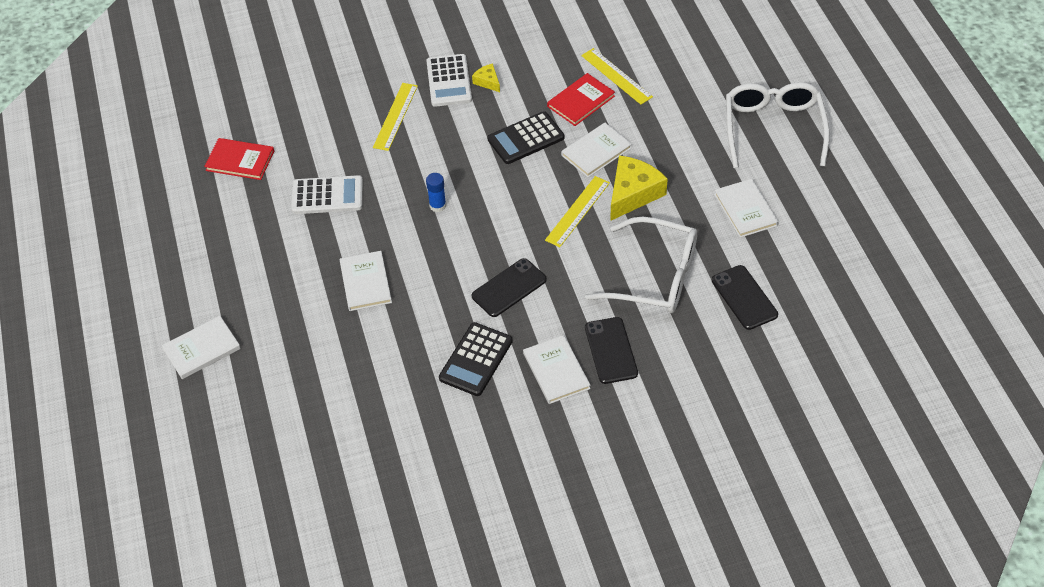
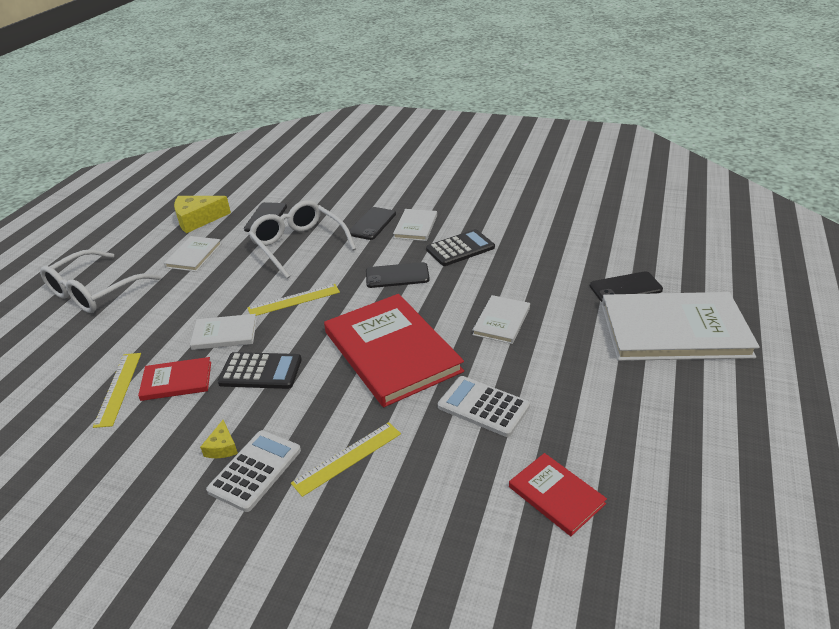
camera: 145 degrees left, 15 degrees down
white book [162,316,241,379] -> white book [602,292,760,361], size x2.06
blue glue stick [426,173,446,212] -> red book [324,294,464,407]
yellow cheese [610,155,668,221] -> yellow cheese moved to [174,196,231,233]
none -> black phone [590,271,663,302]

